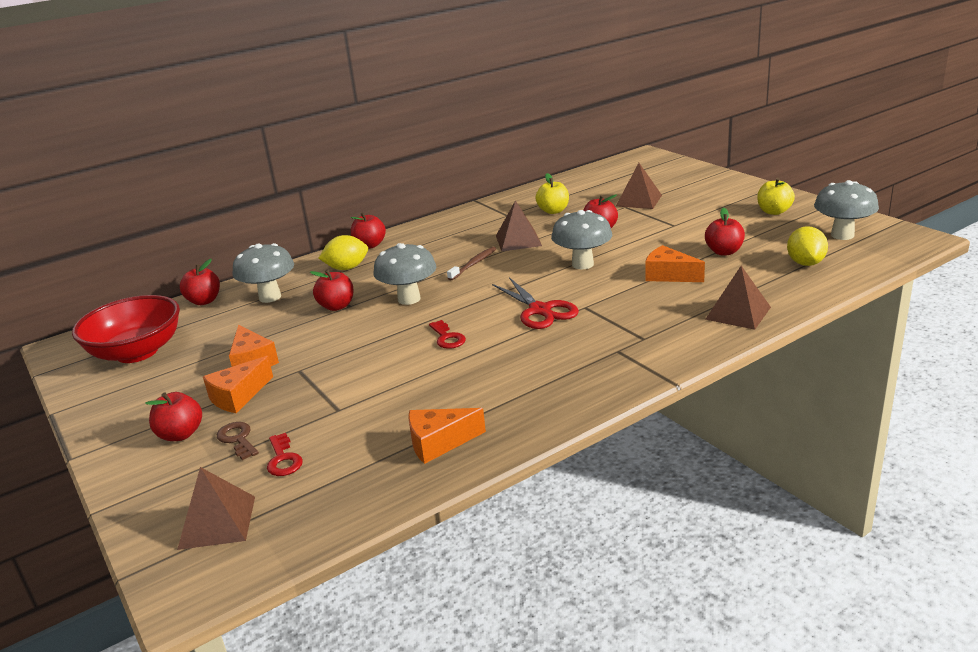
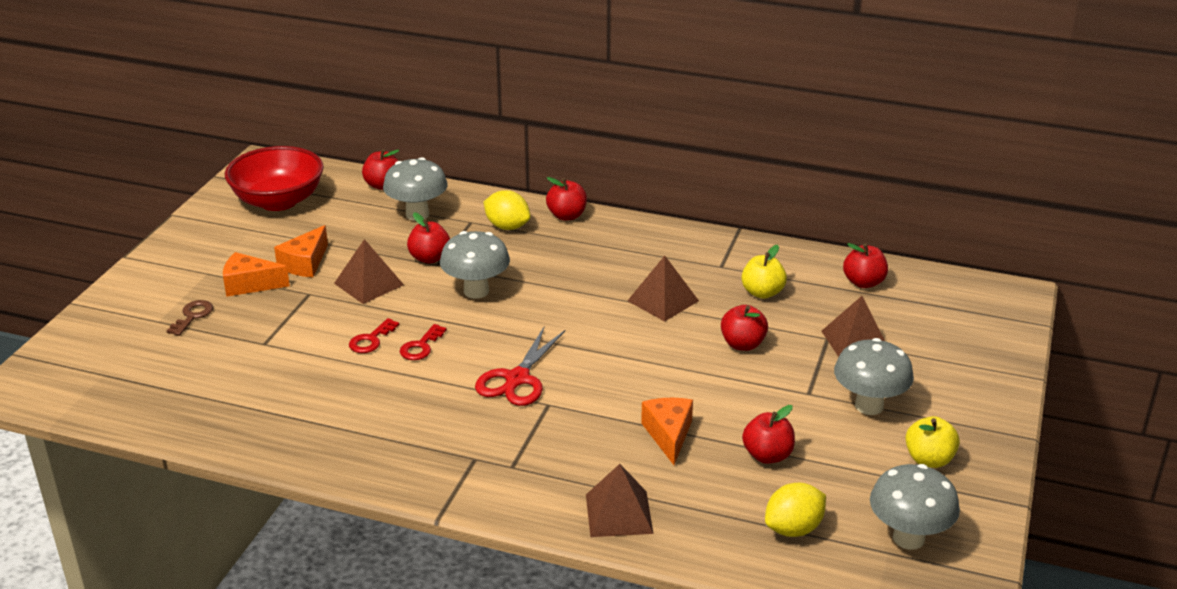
camera: 50 degrees right, 5 degrees up
red apple [145,392,202,441] -> red apple moved to [843,243,888,288]
brown pyramid [177,467,255,550] -> brown pyramid moved to [334,239,404,304]
red key [267,433,303,476] -> red key moved to [349,318,399,353]
orange cheese [408,408,486,464] -> none
brown toothbrush [447,247,496,281] -> none
grey mushroom [551,210,612,270] -> grey mushroom moved to [834,338,914,415]

